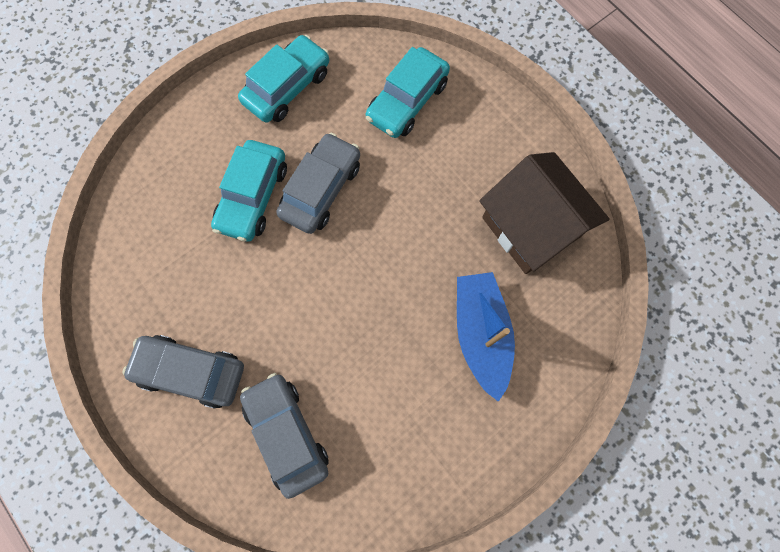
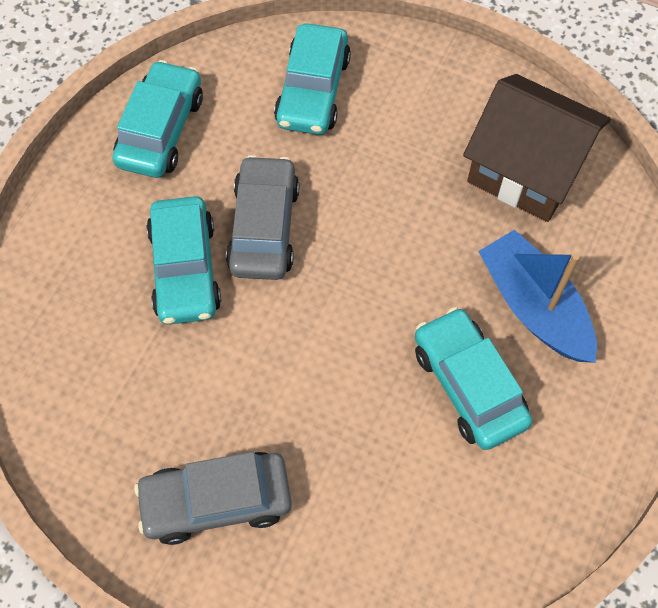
camera: 25 degrees left, 10 degrees down
grey car [240,373,329,499] -> none
none -> turquoise car [415,307,532,450]

